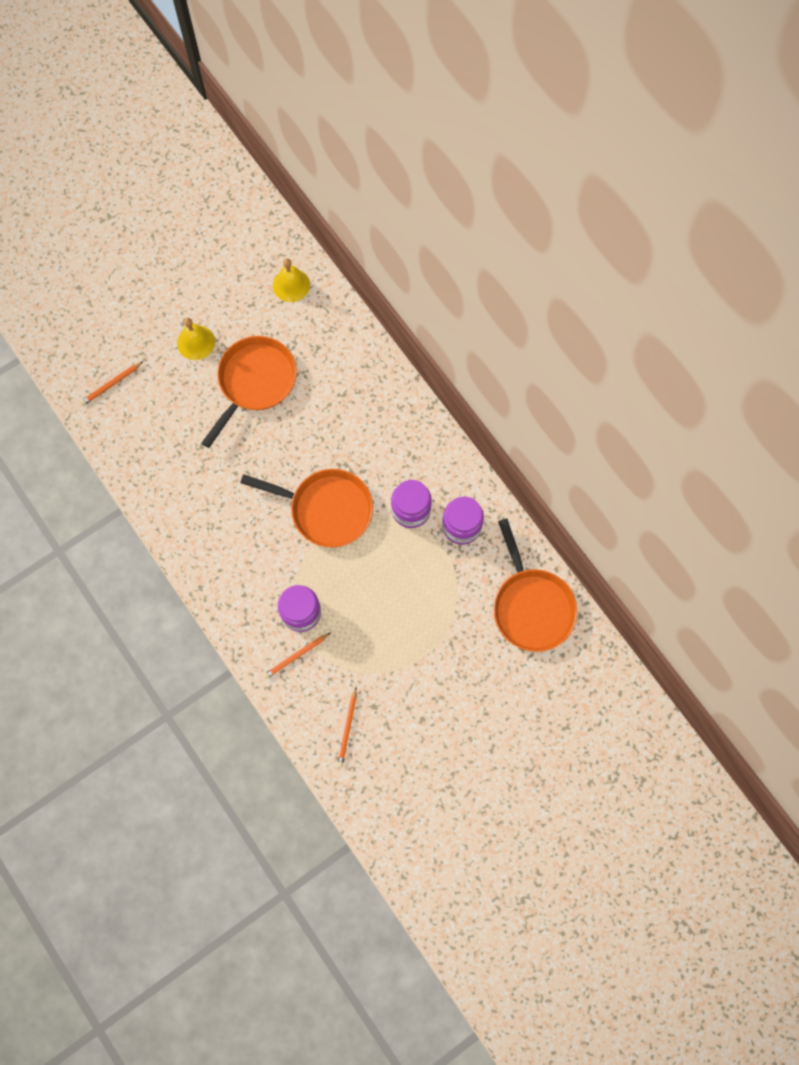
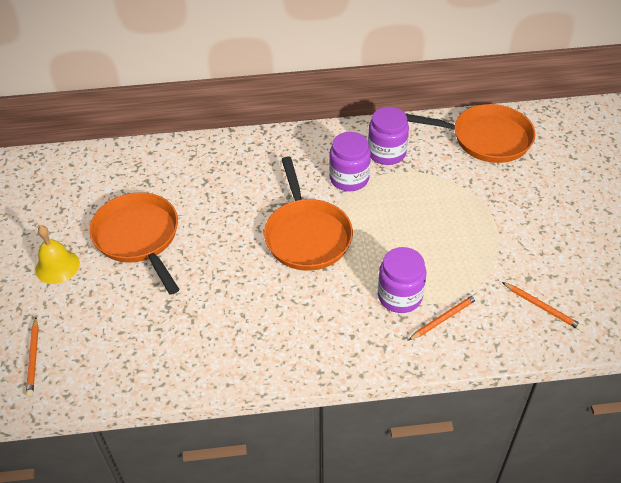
camera: 60 degrees left, 25 degrees down
orange pan [240,469,373,547] -> orange pan turned 120 degrees clockwise [264,156,353,271]
orange pencil [263,633,330,679] -> orange pencil turned 120 degrees counterclockwise [408,294,478,341]
yellow bell [273,258,310,302] -> none

